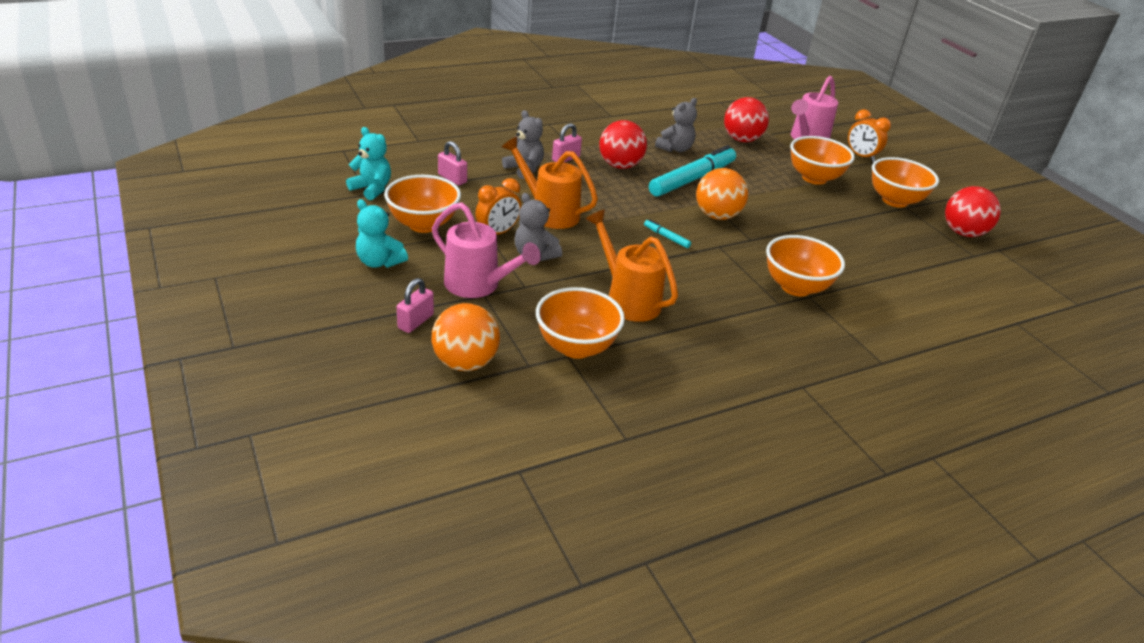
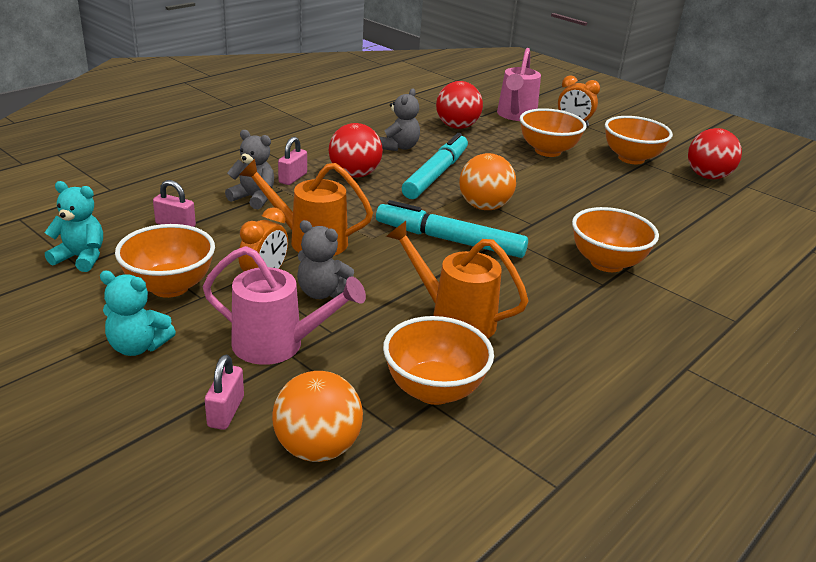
camera: 20 degrees left, 5 degrees down
turquoise marker [644,219,691,248] -> turquoise marker [376,200,528,258], size x2.48

